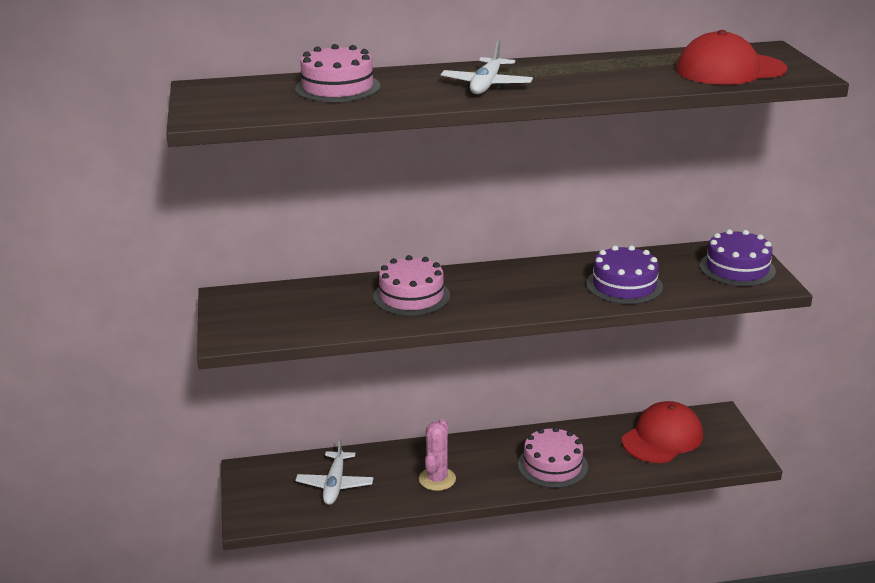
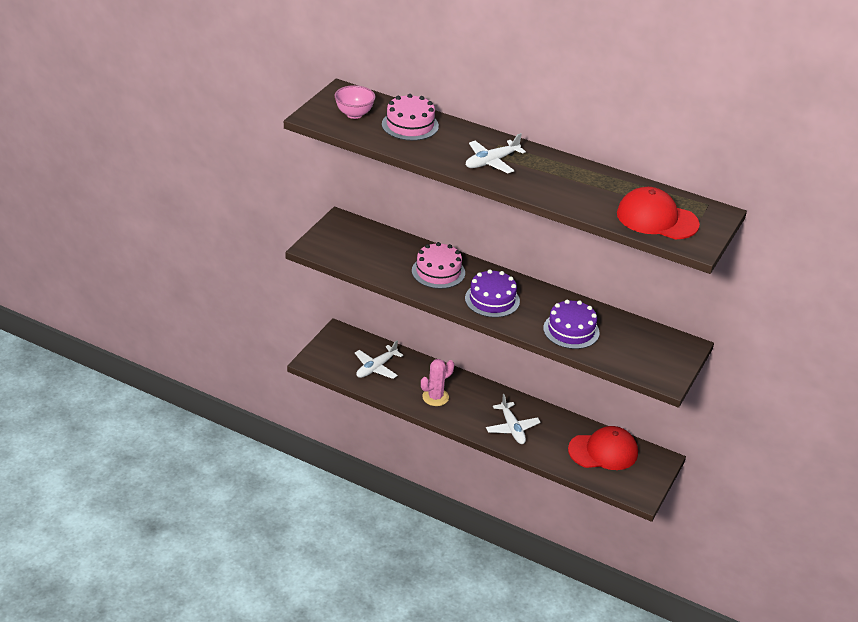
camera: 35 degrees right, 10 degrees up
pink cake [518,427,588,488] -> white plane [486,394,541,444]
purple cake [700,229,776,286] -> purple cake moved to [465,269,520,318]
none -> pink bowl [334,85,375,119]

